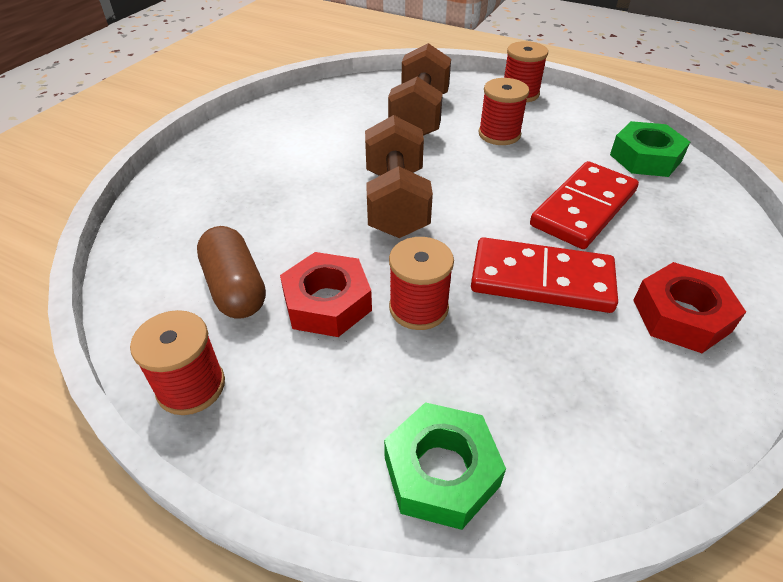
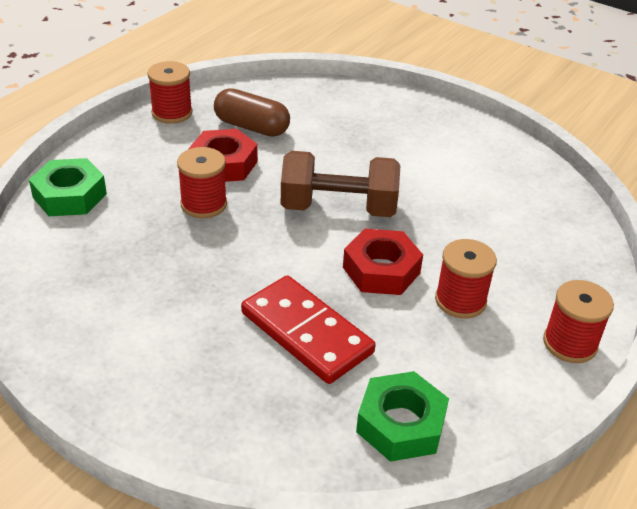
camera: 95 degrees right, 5 degrees down
brown capsule [197,226,266,318] -> brown capsule turned 45 degrees clockwise [214,88,290,137]
brown dumbbell [388,43,451,136] -> none
red domino [471,237,618,313] -> none
red nut [633,262,746,353] -> red nut moved to [343,229,423,295]

